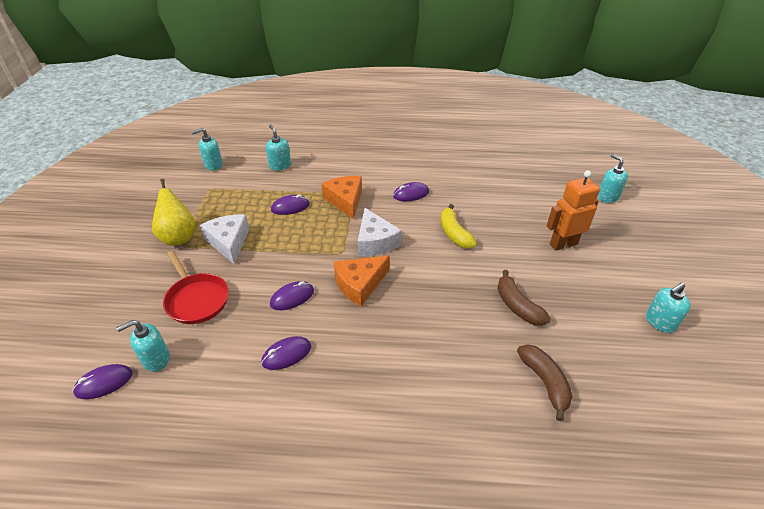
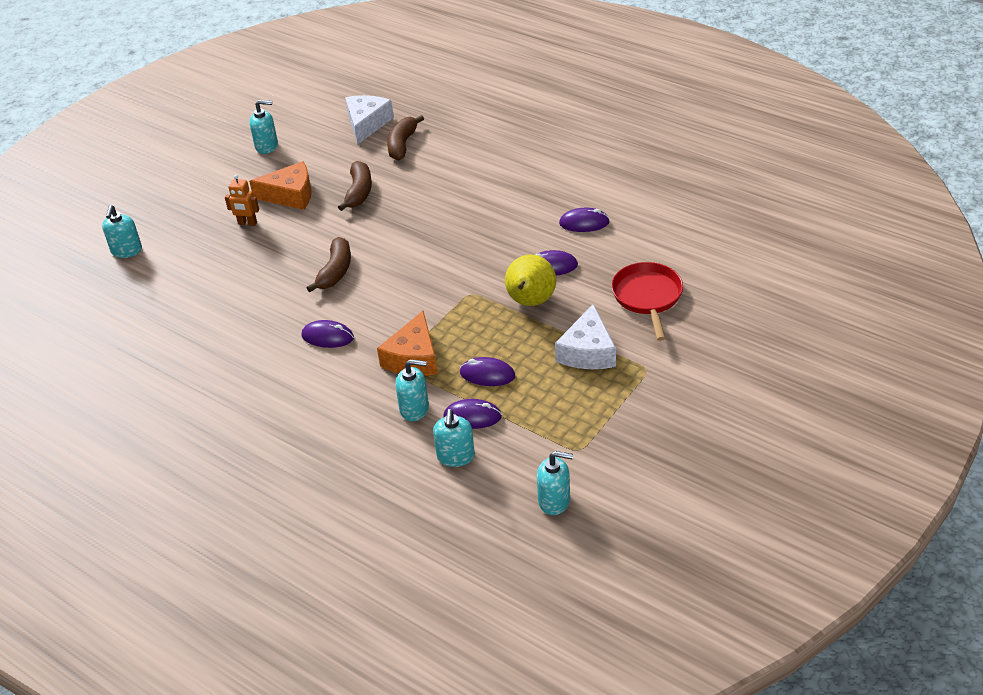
camera: 145 degrees left, 0 degrees up
purple mouse [72,364,133,399] -> purple mouse moved to [443,399,502,429]
turquoise soap dispenser [116,320,170,372] -> turquoise soap dispenser moved to [395,359,429,421]
yellow pear [152,179,196,246] -> yellow pear moved to [505,255,556,306]
orange cheese [334,256,389,306] -> orange cheese moved to [249,161,312,210]
white cheese [358,208,402,256] -> white cheese moved to [345,95,394,144]
yellow banana [441,204,477,248] -> brown banana [307,237,351,292]
orange robot [547,170,600,251] -> orange robot [225,175,259,226], size x0.59

